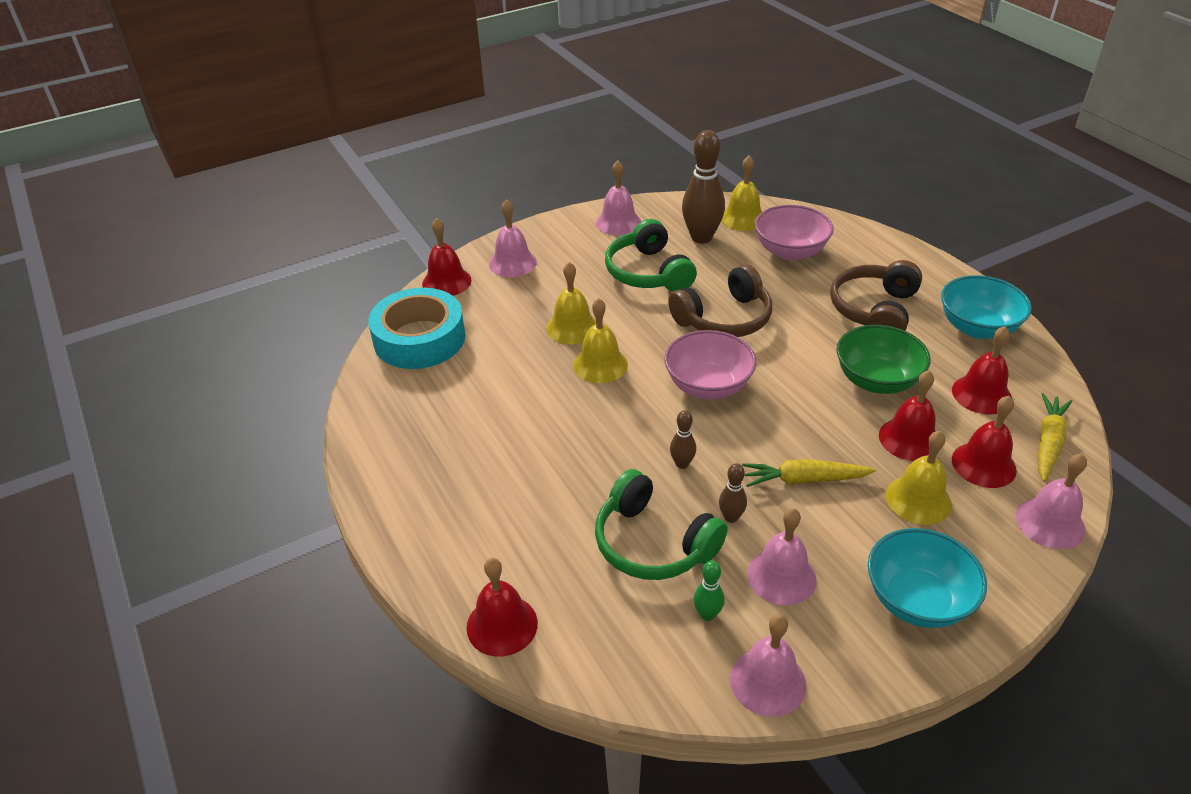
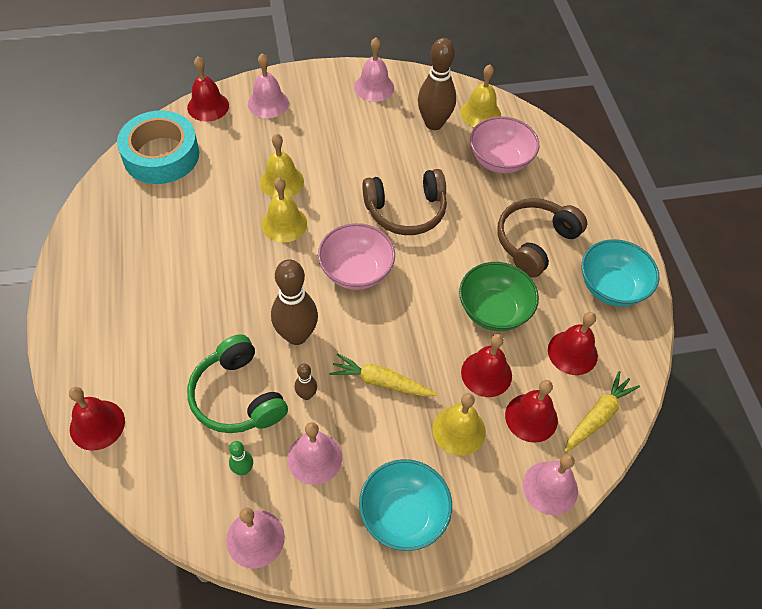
camera: 15 degrees right, 15 degrees up
green headphones [605,219,697,292] -> none
brown bowling pin [670,410,696,469] -> brown bowling pin [271,259,318,345], size x2.11

